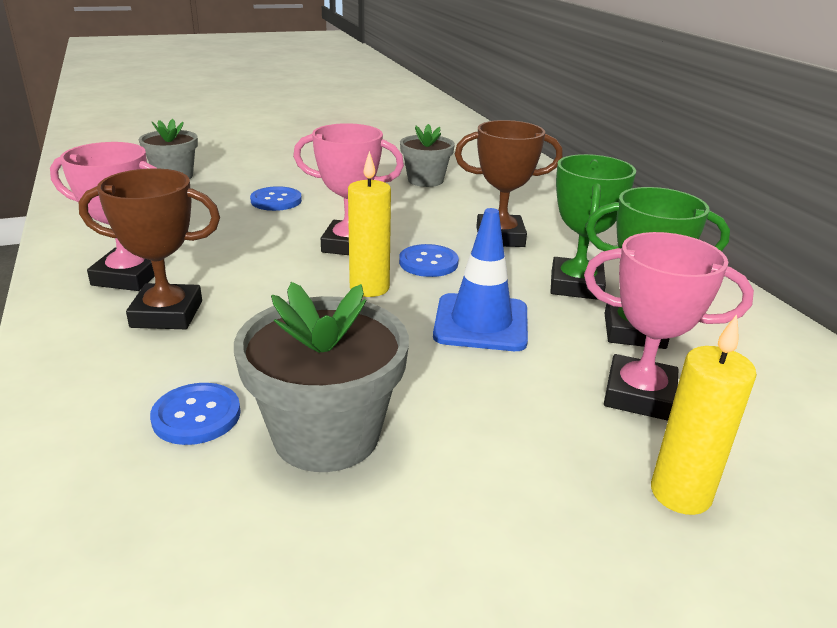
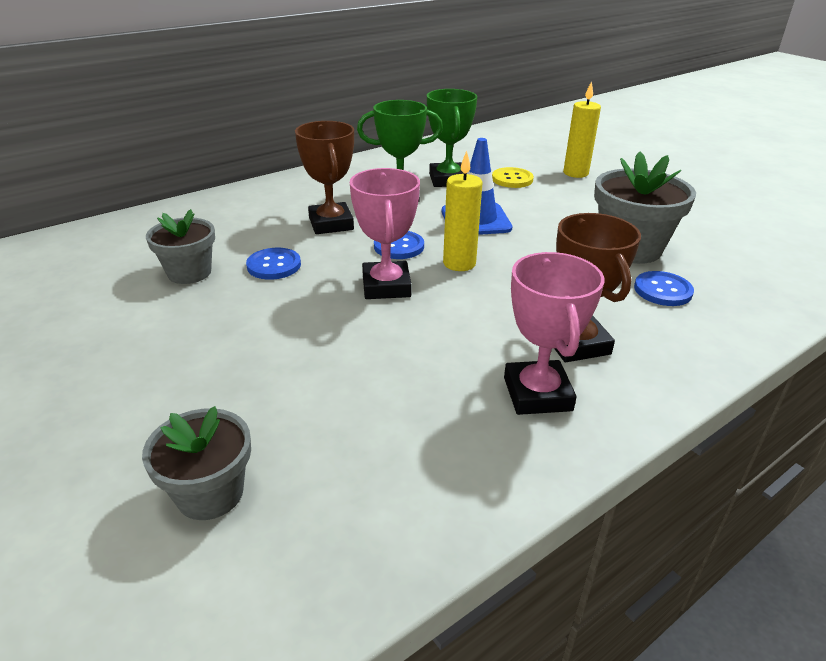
camera: 105 degrees left, 5 degrees up
blue button [250,186,302,211] -> blue button moved to [246,248,301,280]
pink trophy [584,232,754,421] -> yellow button [492,167,534,188]

